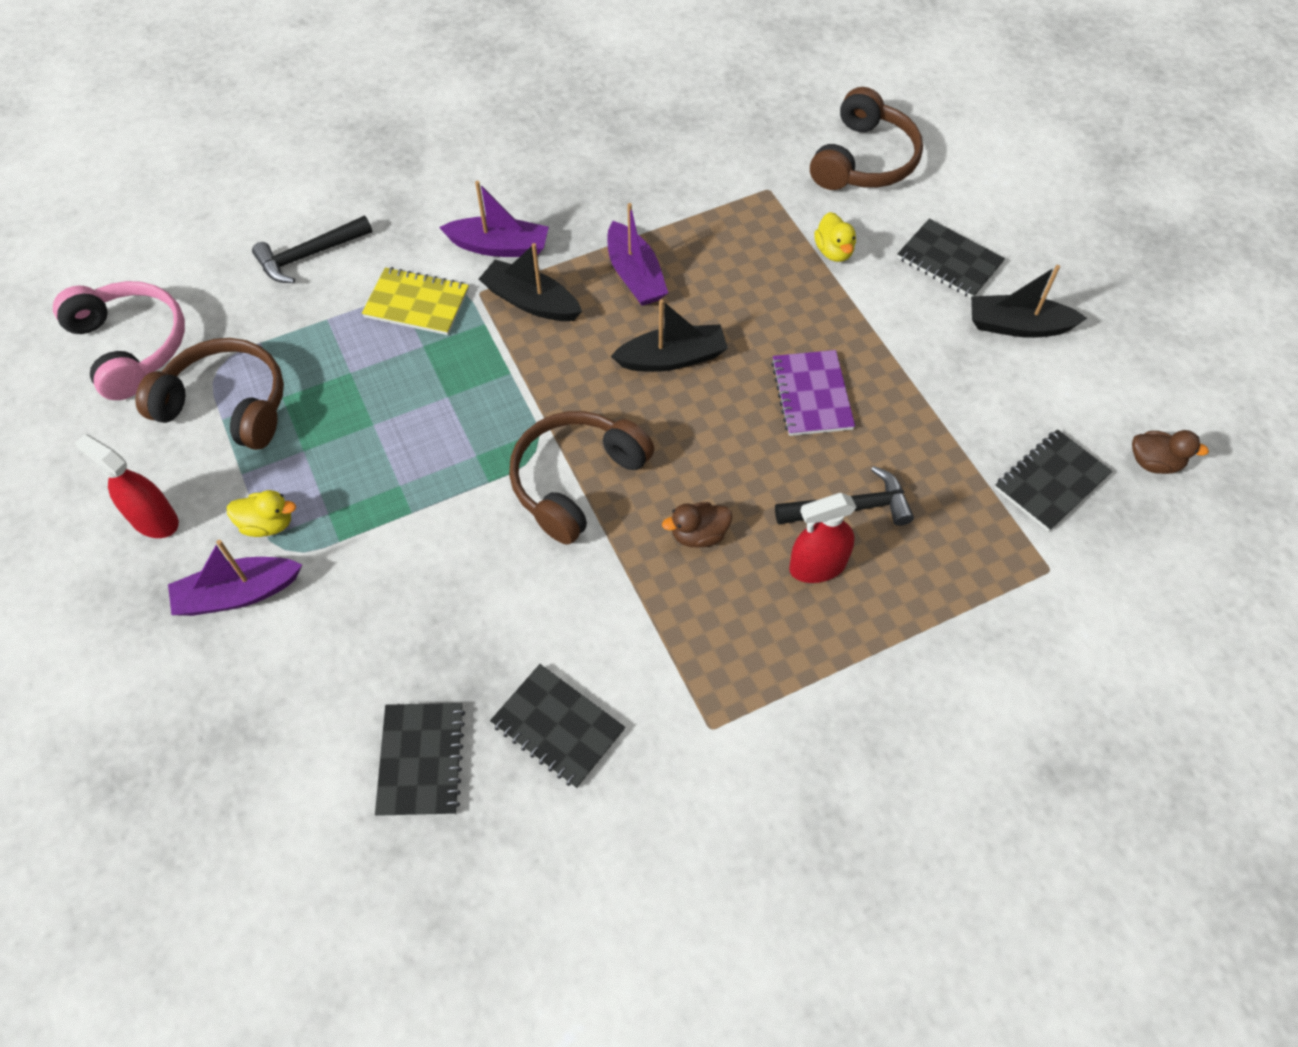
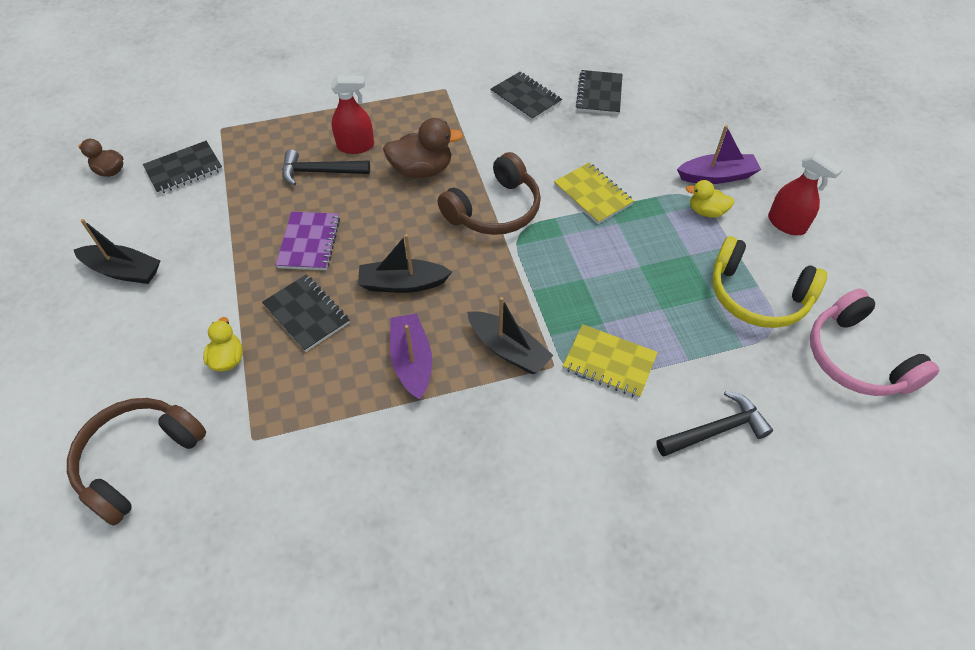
camera: 170 degrees left, 5 degrees down
brown headphones [136,338,284,450] -> yellow headphones [712,236,827,328]
purple boat [439,181,549,257] -> none
brown duck [662,502,732,548] -> brown duck [383,118,463,178], size x1.67
black notebook [897,219,1005,298] -> black notebook moved to [262,275,350,352]
none -> yellow notebook [554,163,634,224]

